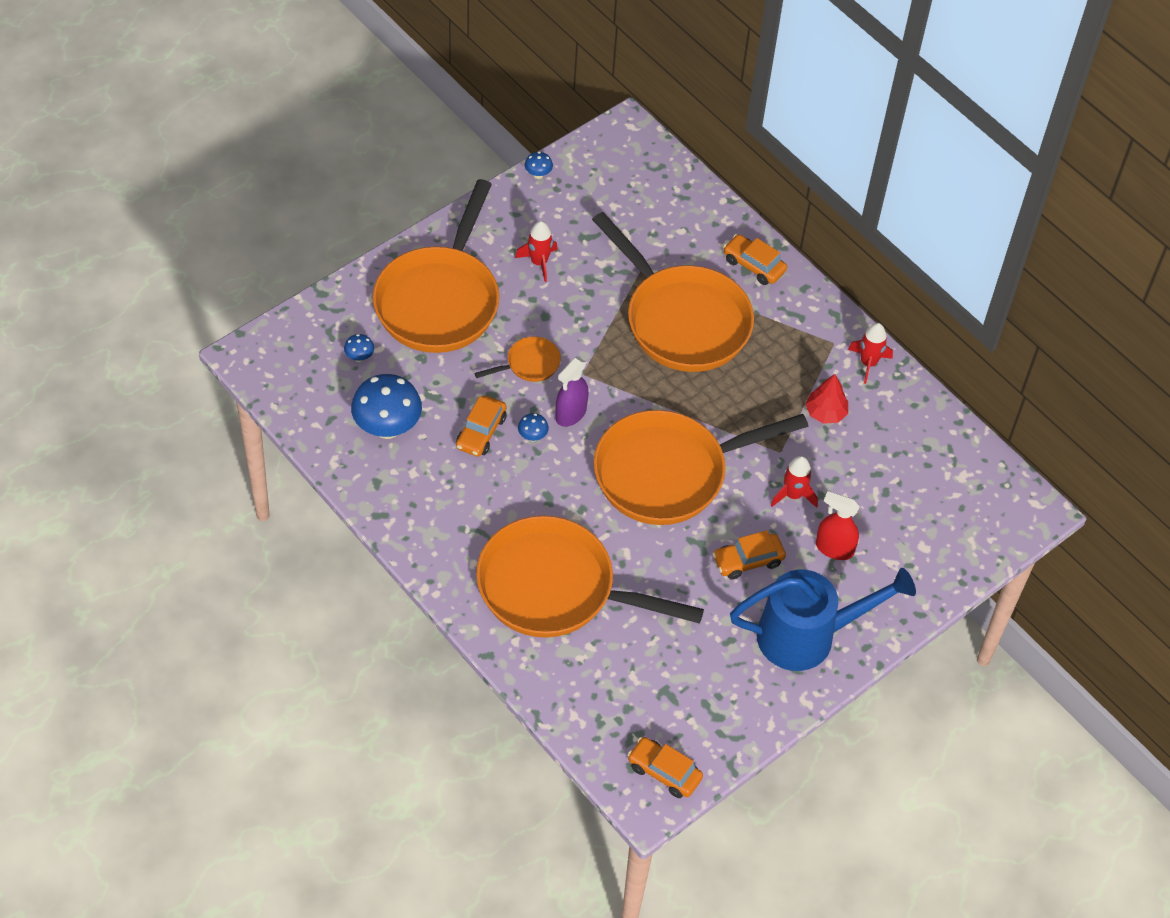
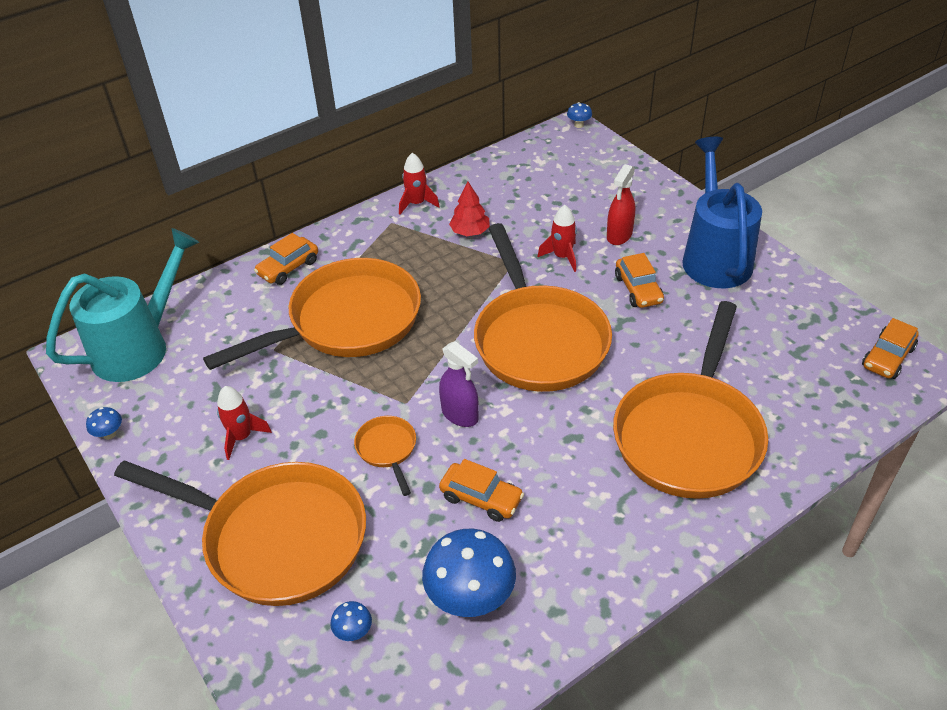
camera: 80 degrees left, 10 degrees down
blue mushroom [518,413,549,442] -> blue mushroom moved to [567,102,592,128]
none -> turquoise watering can [46,228,199,382]

